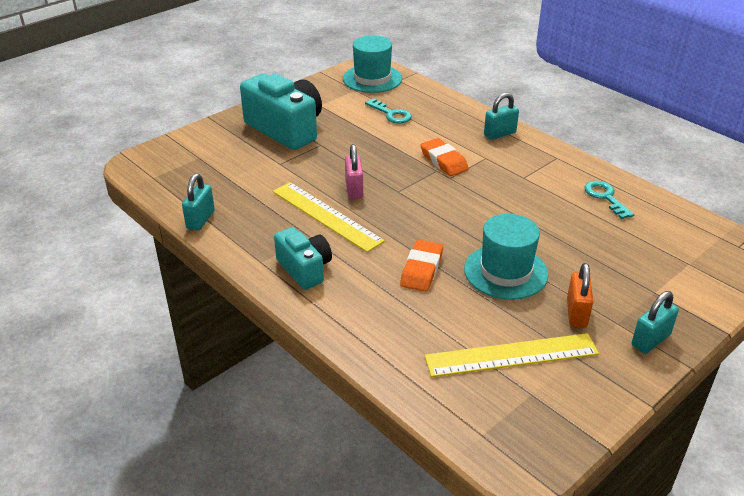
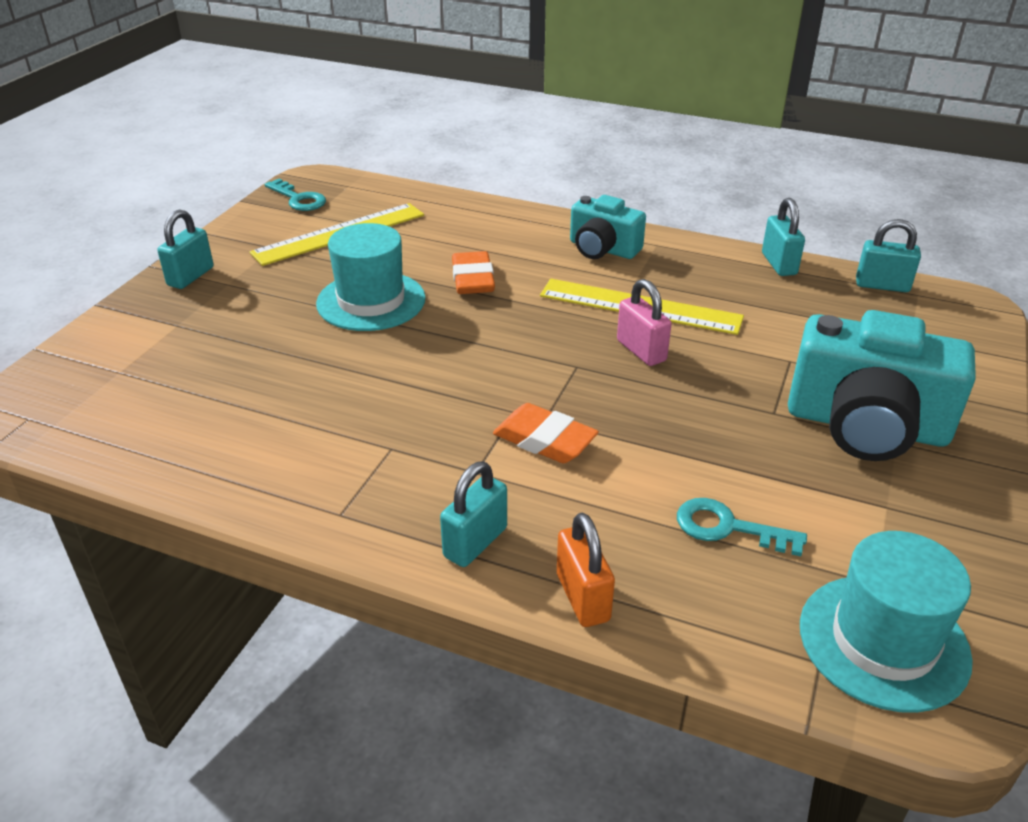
camera: 155 degrees right, 0 degrees up
orange padlock [567,263,593,328] -> orange padlock moved to [557,513,615,627]
turquoise key [584,181,634,219] -> turquoise key moved to [264,179,326,211]
none -> turquoise padlock [856,219,921,292]

